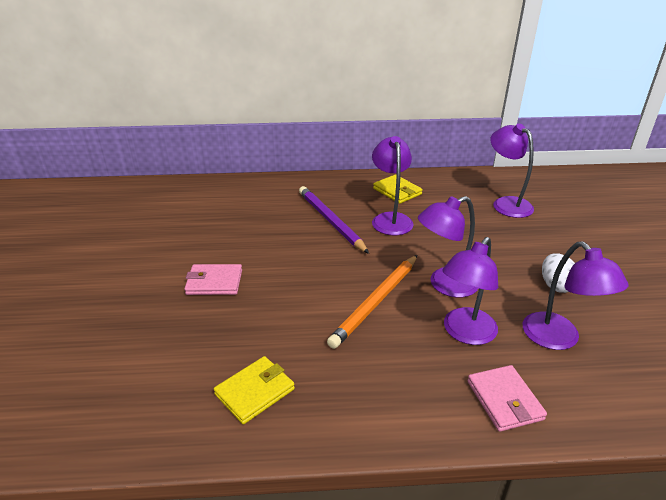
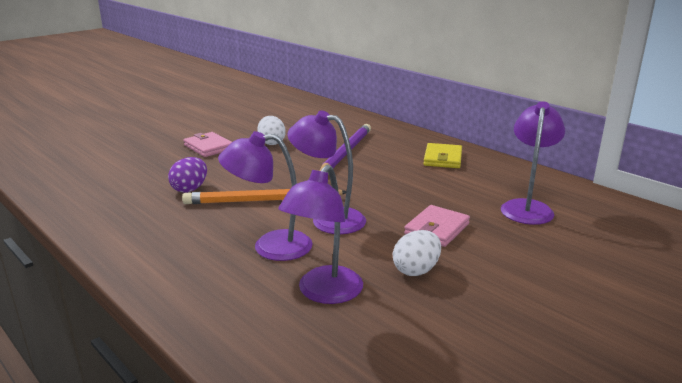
camera: 50 degrees right, 10 degrees down
yellow wallet [214,356,295,424] -> none
purple lamp [372,136,413,235] -> none
pink wallet [467,365,547,432] -> pink wallet moved to [404,205,470,247]
none -> purple egg [168,157,207,193]
none -> white egg [258,116,286,145]

